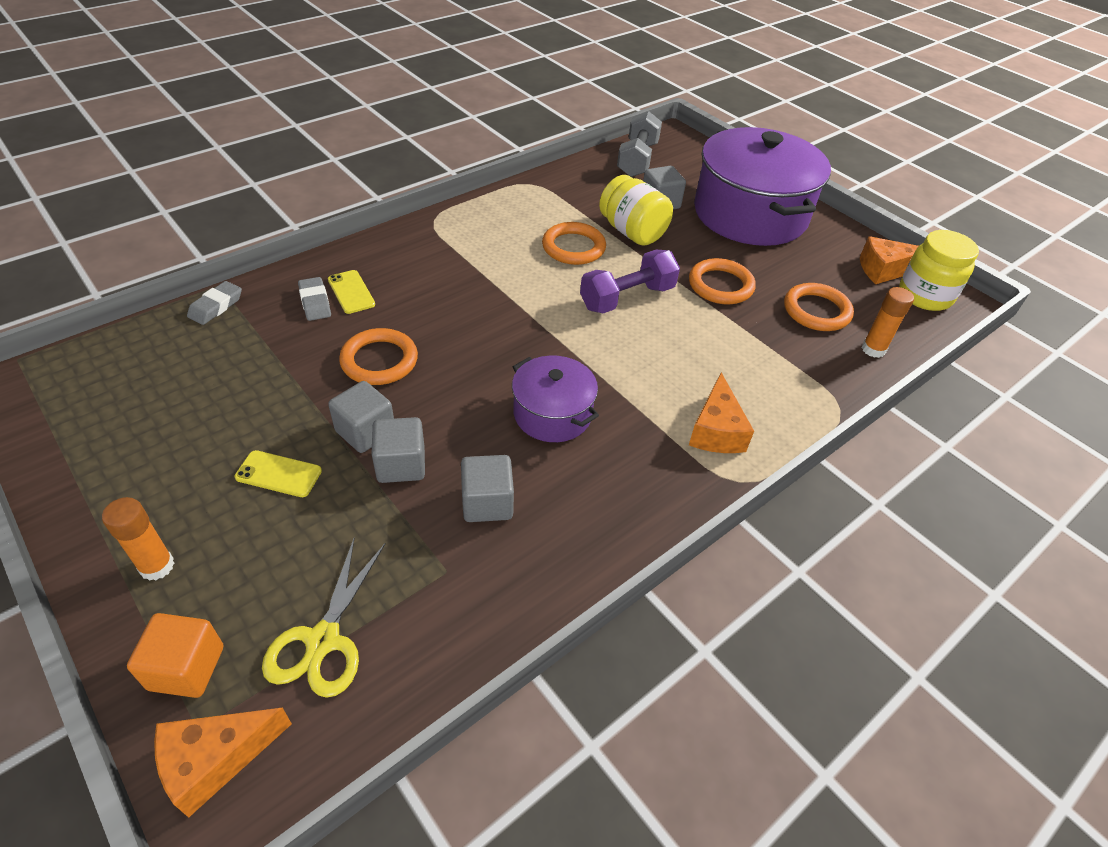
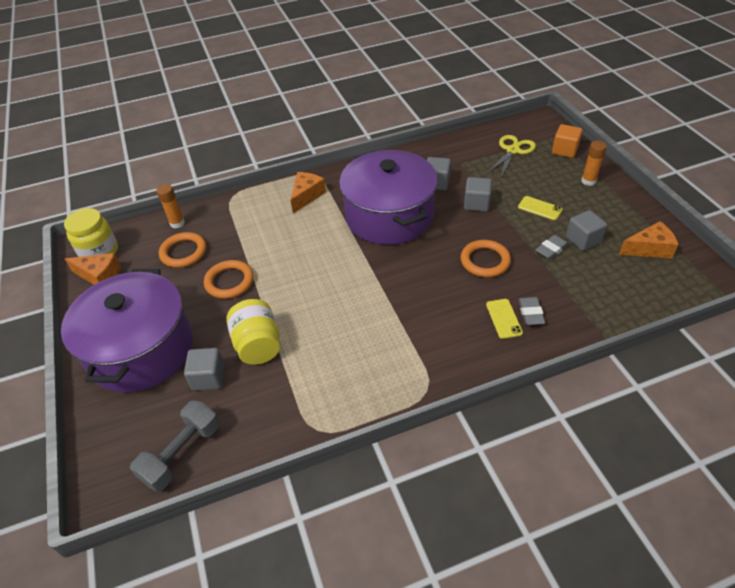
camera: 155 degrees left, 0 degrees up
orange cheese [154,707,292,818] -> orange cheese moved to [619,221,679,259]
grey eraser [187,281,242,325] -> grey eraser moved to [535,235,569,259]
grey cube [328,381,394,453] -> grey cube moved to [566,210,607,251]
purple pot [512,356,599,442] -> purple pot [339,150,438,245], size x1.97
orange ring [542,222,606,265] -> none
purple dumbbell [580,250,680,313] -> none

